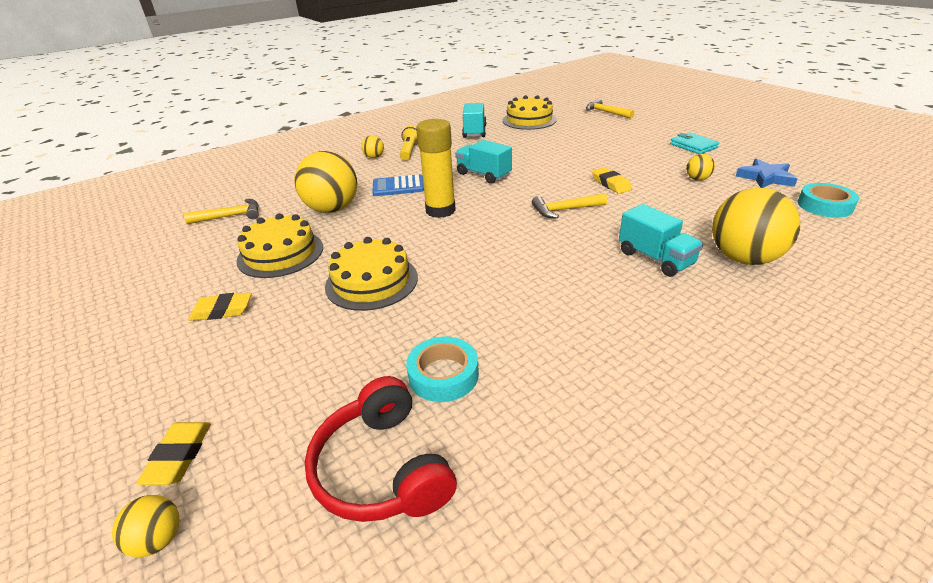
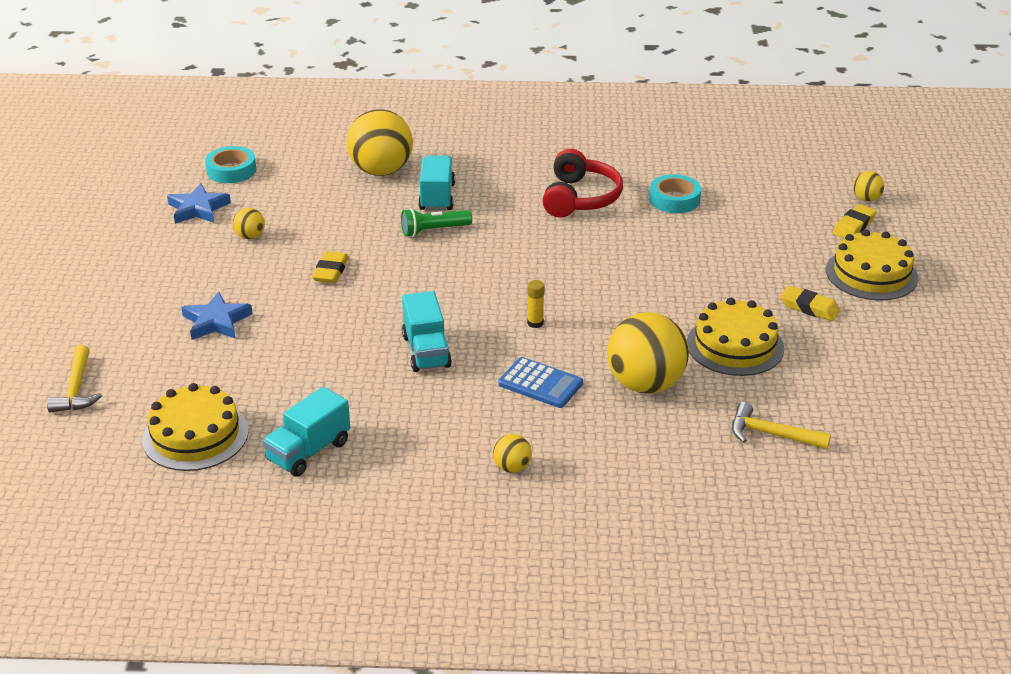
camera: 145 degrees left, 0 degrees up
red headphones [305,376,457,522] -> red headphones moved to [542,149,623,218]
yellow cake [325,237,418,311] -> yellow cake moved to [826,229,918,300]
yellow flashlight [400,126,418,160] -> none
yellow glue stick [416,119,456,218] -> yellow glue stick [527,280,545,328], size x0.43
yellow hammer [532,193,607,219] -> none
turquoise wallet [670,132,719,154] -> none
none -> blue star [181,292,253,340]
none -> green flashlight [401,208,472,237]

